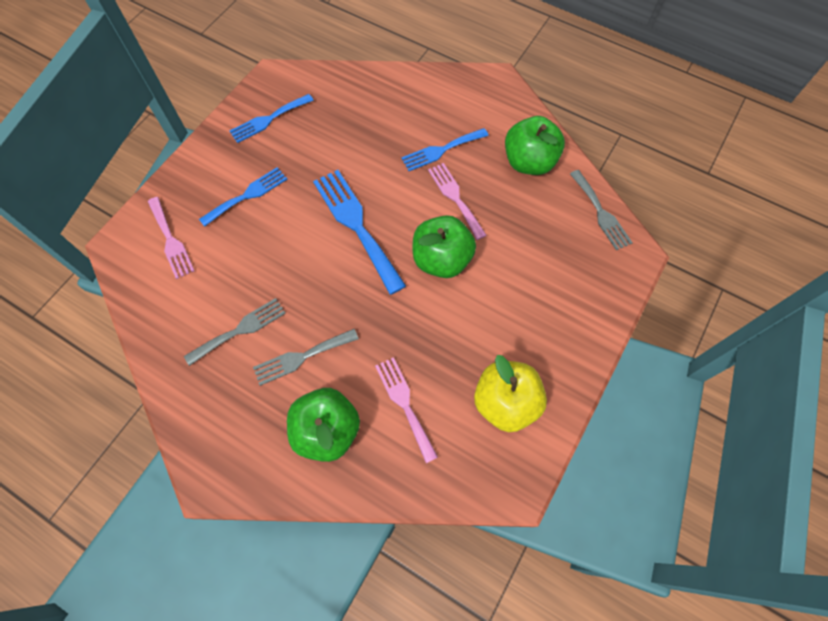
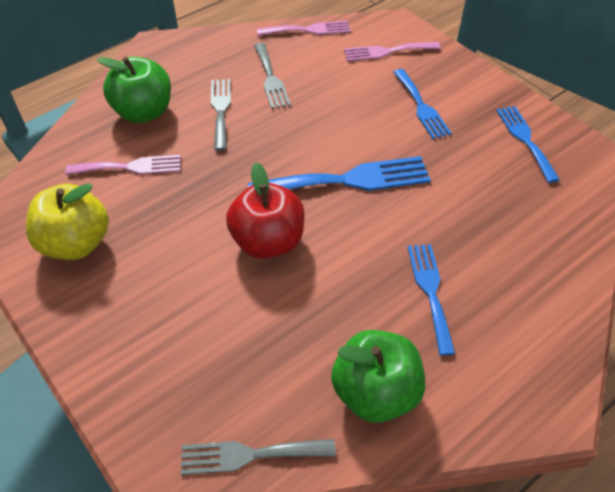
camera: 110 degrees right, 15 degrees down
green apple [413,215,476,278] -> red apple [226,162,305,259]
pink fork [428,163,486,240] -> pink fork moved to [257,21,351,36]

